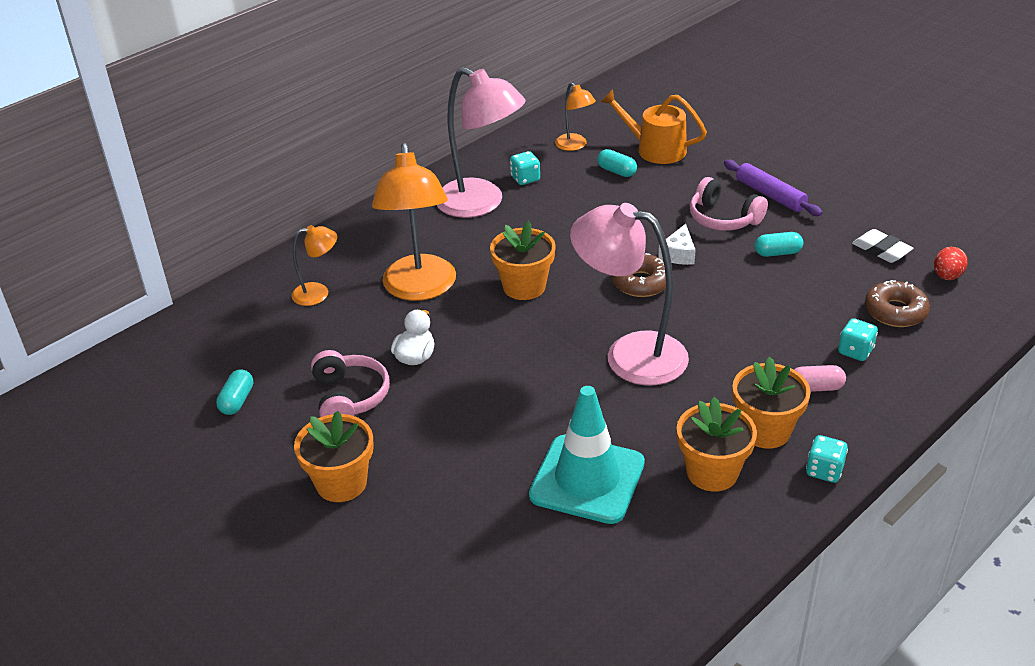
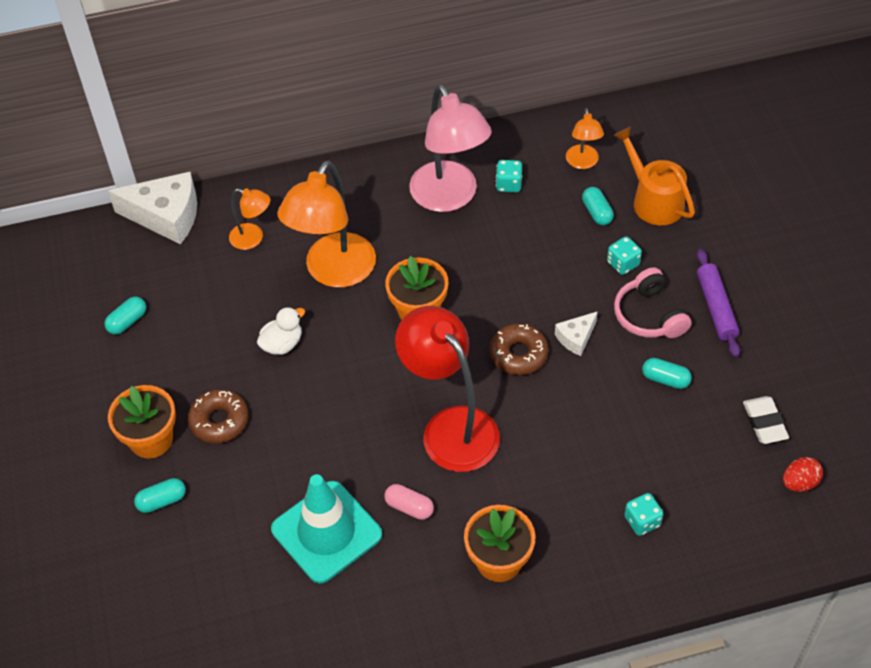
camera: 30 degrees right, 15 degrees up
pink headphones [311,350,390,417] -> none
pink lamp [570,203,689,386] -> red lamp [395,306,500,472]
orange flower pot [677,397,757,492] -> none
pink capsule [794,365,846,392] -> pink capsule moved to [384,484,434,520]
turquoise dice [806,435,848,483] -> turquoise dice moved to [607,236,642,275]
brown donut [865,280,930,327] -> brown donut moved to [188,389,249,444]
none -> white cheese [108,172,197,244]
none -> turquoise capsule [134,478,186,513]

